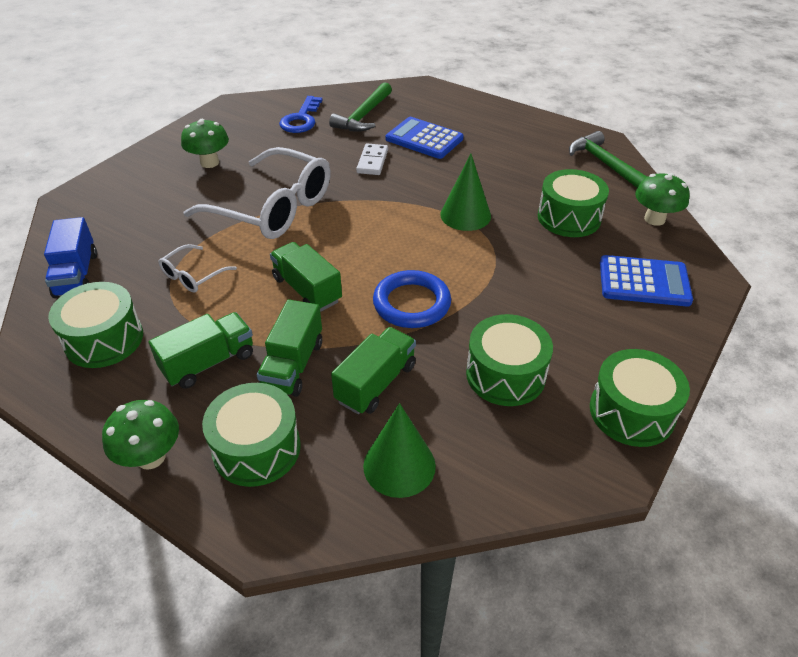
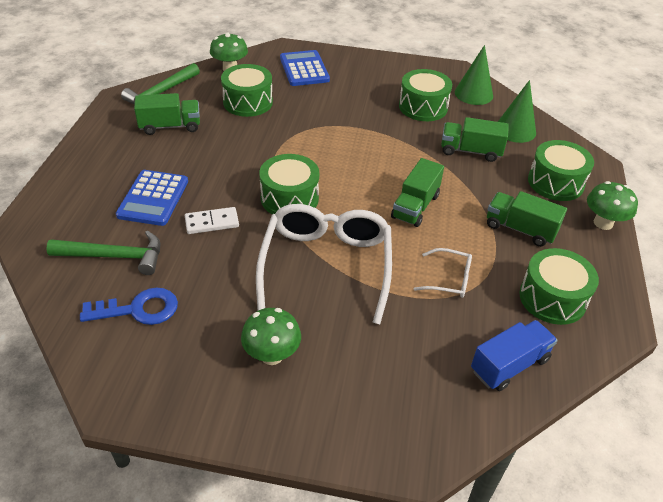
camera: 115 degrees left, 0 degrees up
green truck [257,299,322,397] -> green truck moved to [134,93,200,135]
blue ring [373,270,451,328] -> none
green cone [440,154,491,231] -> green cone moved to [455,45,493,105]
green drum [590,349,690,447] -> green drum moved to [259,154,319,215]

